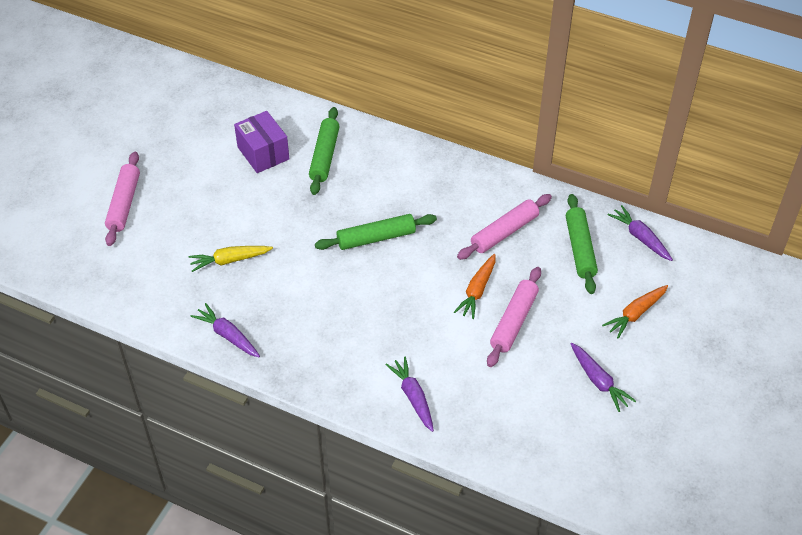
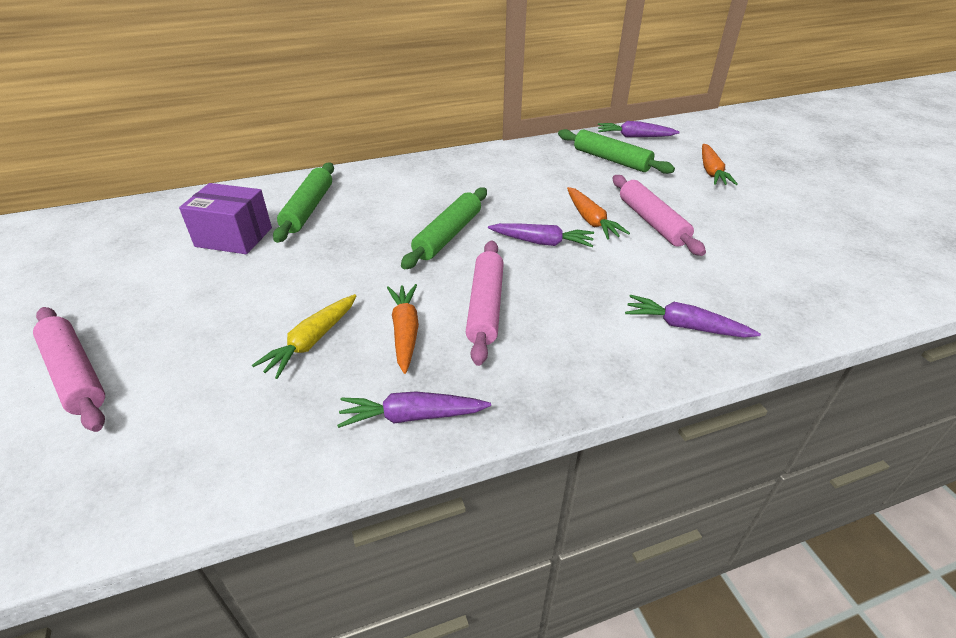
camera: 45 degrees left, 10 degrees down
green rolling pin [309,107,340,195] -> green rolling pin turned 45 degrees clockwise [273,163,334,243]
pink rolling pin [457,194,552,260] -> pink rolling pin moved to [466,240,504,366]
purple carrot [571,343,636,412] -> purple carrot moved to [488,223,594,247]
none -> orange carrot [387,284,419,374]

